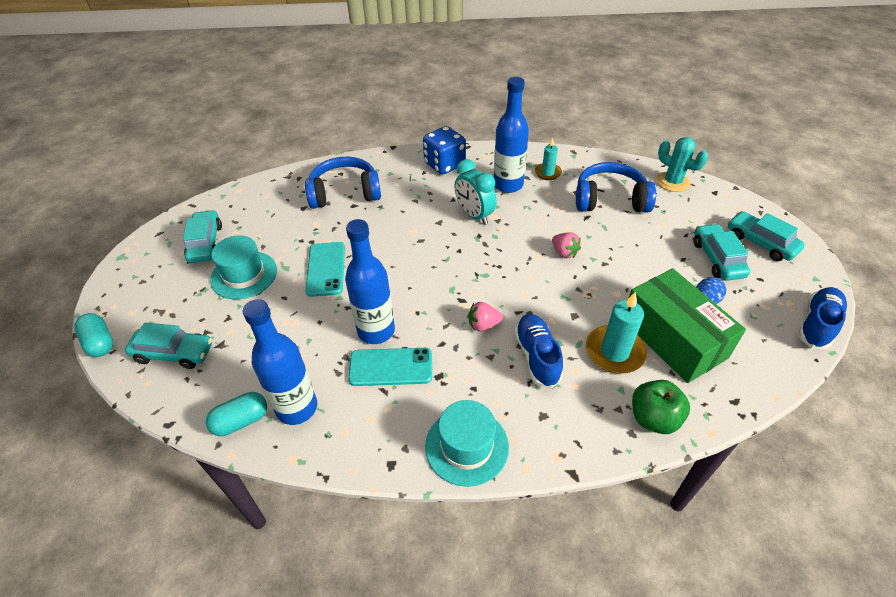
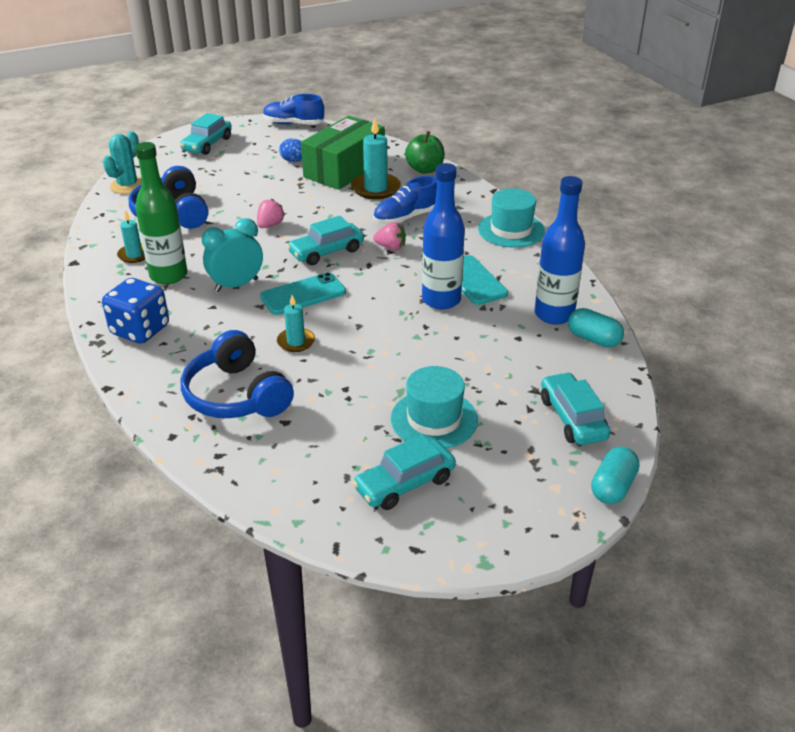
camera: 115 degrees left, 10 degrees down
turquoise phone [305,242,345,297] -> turquoise phone moved to [260,272,346,315]
turquoise clock [454,159,497,225] -> turquoise clock turned 150 degrees counterclockwise [202,218,263,292]
pink strawberry [469,302,503,331] -> pink strawberry turned 45 degrees counterclockwise [373,222,406,250]
blue bottle [494,77,529,193] -> green bottle [135,142,187,284]
turquoise car [694,224,750,281] -> turquoise car moved to [287,216,364,265]
none -> turquoise candle [277,295,315,352]

